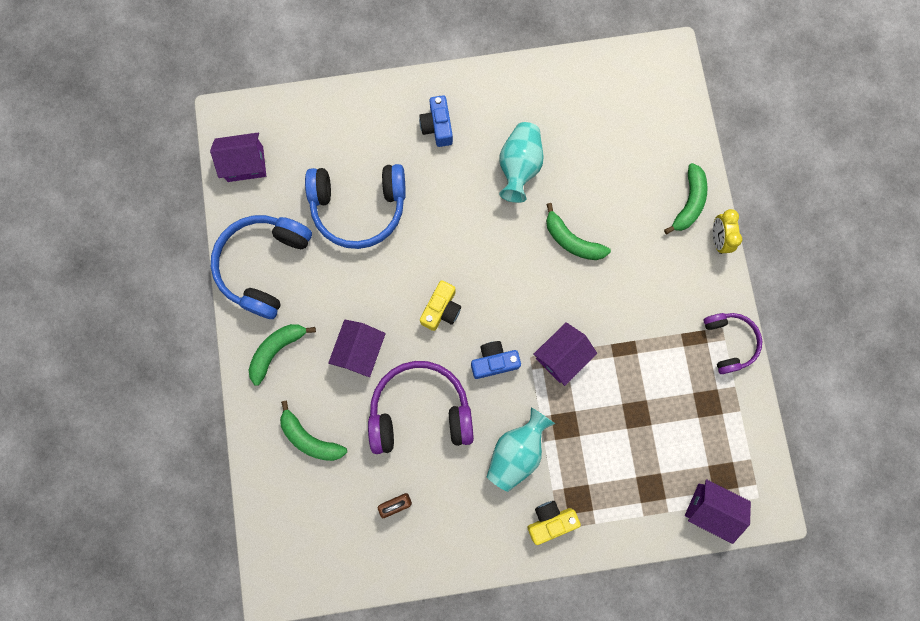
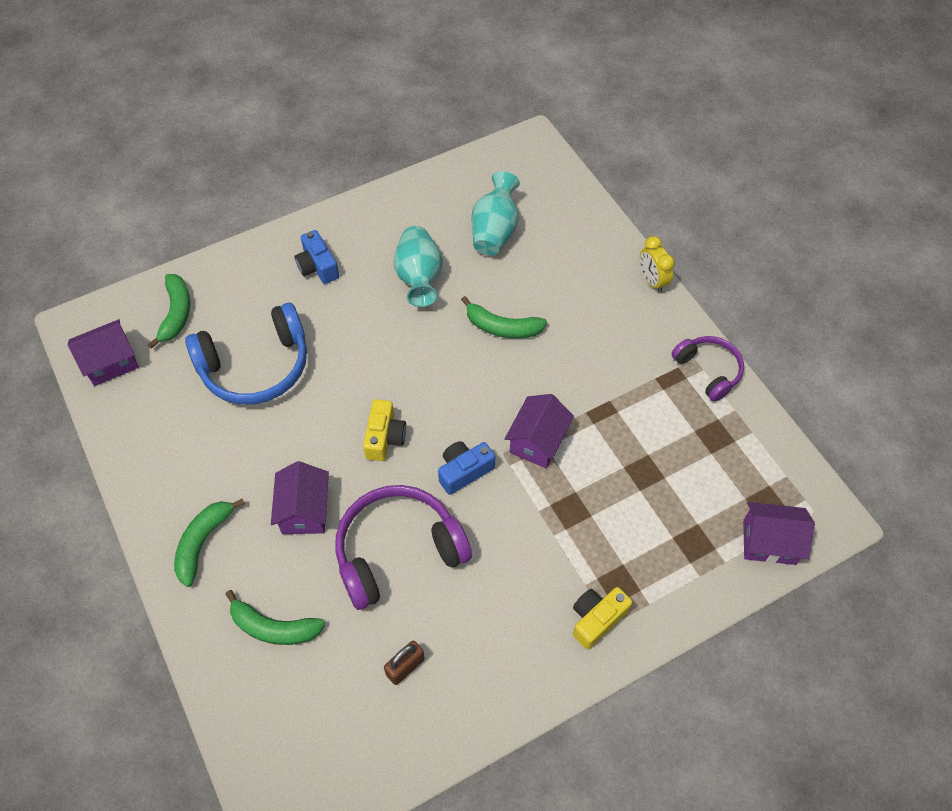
camera: 20 degrees left, 20 degrees down
blue headphones [211,215,312,319] -> none
turquoise vase [487,407,555,492] -> turquoise vase moved to [471,171,520,256]
green banana [664,163,708,234] -> green banana moved to [148,274,190,349]

